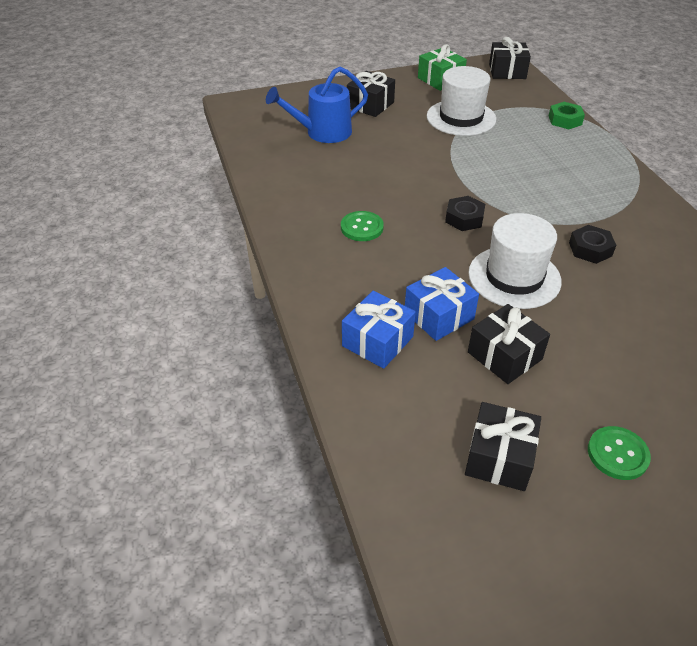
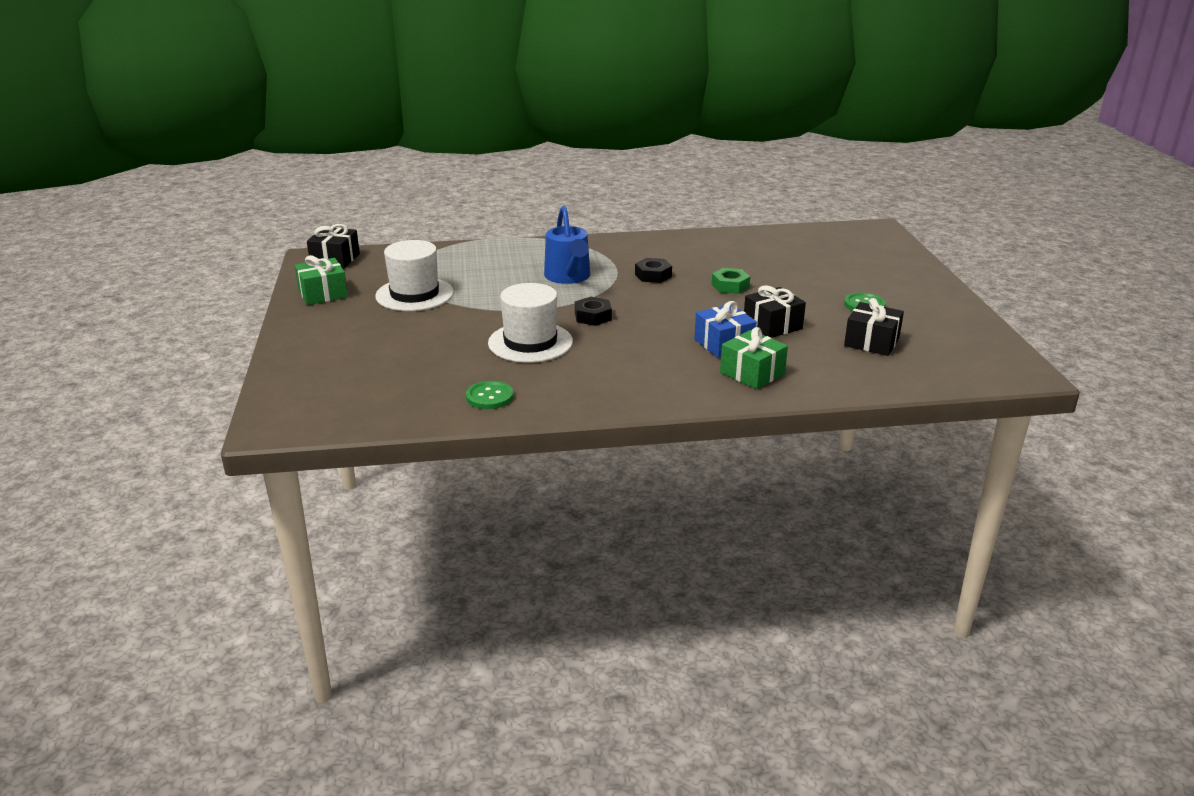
camera: 80 degrees left, 15 degrees down
blue watering can [266,67,368,143] -> blue watering can moved to [544,206,590,284]
green button [341,211,384,241] -> green button moved to [466,381,513,409]
blue gift [342,291,416,369] -> green gift [720,327,788,389]
black gift [347,71,395,117] -> none
white hat [468,213,562,309] -> white hat moved to [488,283,573,363]
green nut [549,102,585,129] -> green nut moved to [711,268,750,294]

